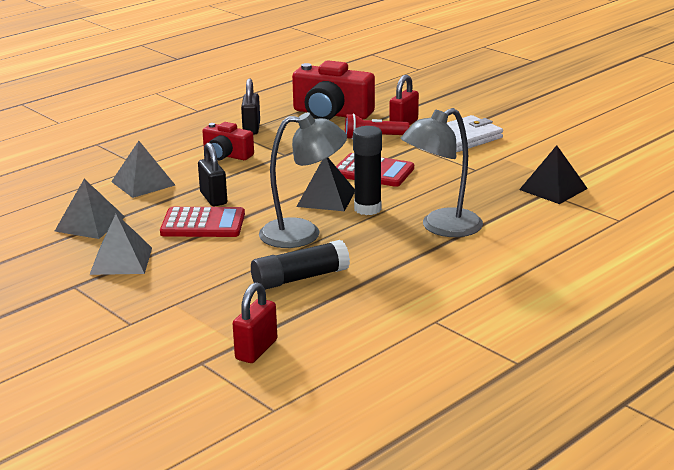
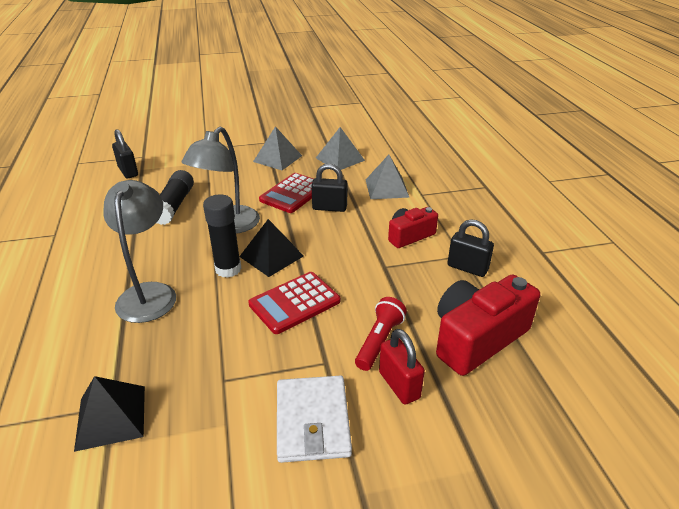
camera: 120 degrees right, 10 degrees up
red padlock [233,282,277,363] -> black padlock [112,129,138,178]

